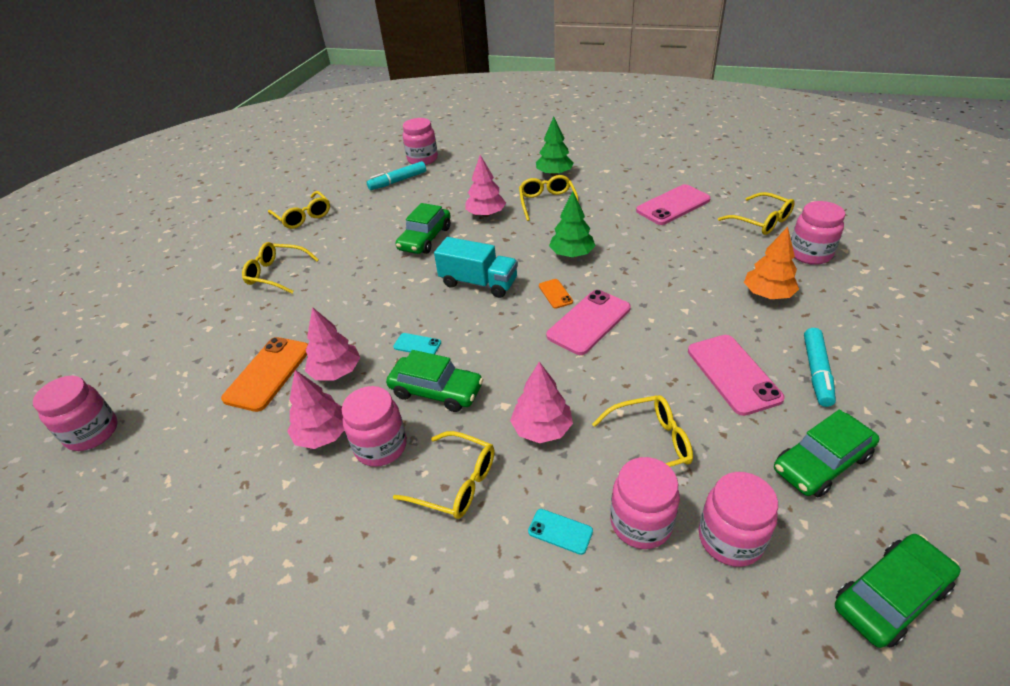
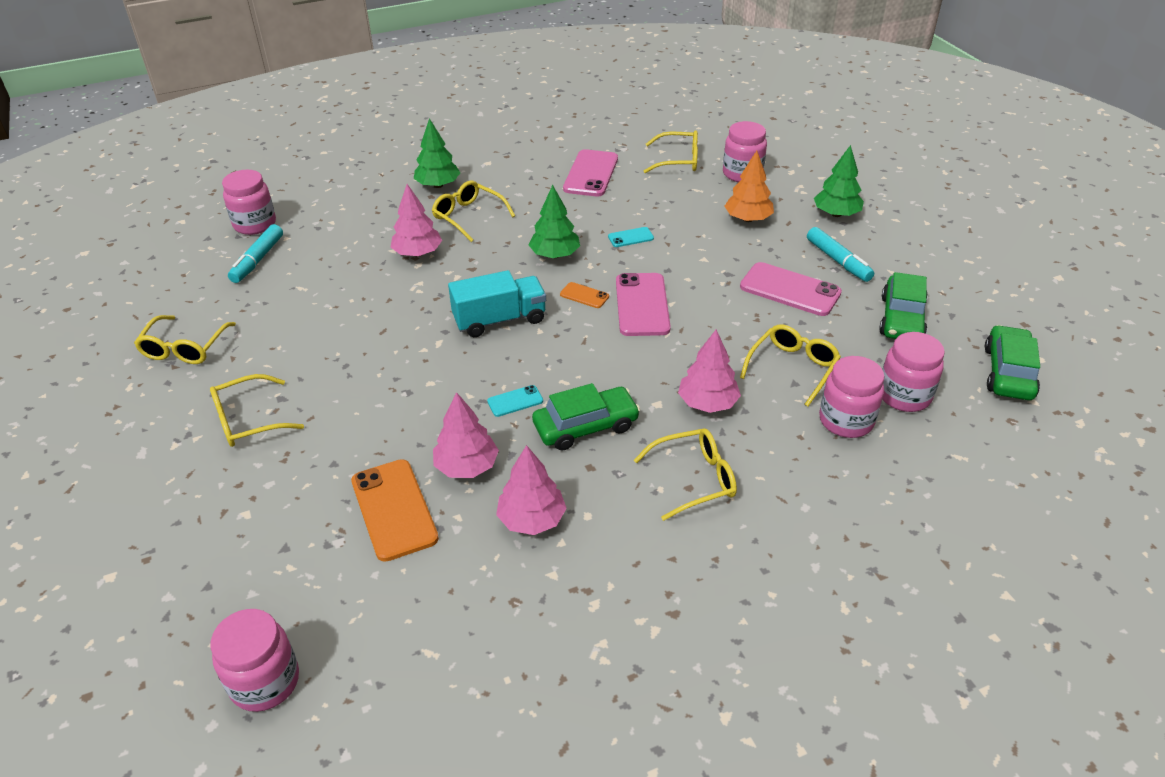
camera: 45 degrees left, 0 degrees up
yellow glasses [268,191,330,229] -> yellow glasses turned 90 degrees clockwise [134,315,236,364]
pink jar [342,386,407,467] -> none
green car [396,203,451,254] -> none
turquoise phone [528,509,593,555] -> turquoise phone moved to [608,227,654,247]
none -> green tree [814,145,864,217]

